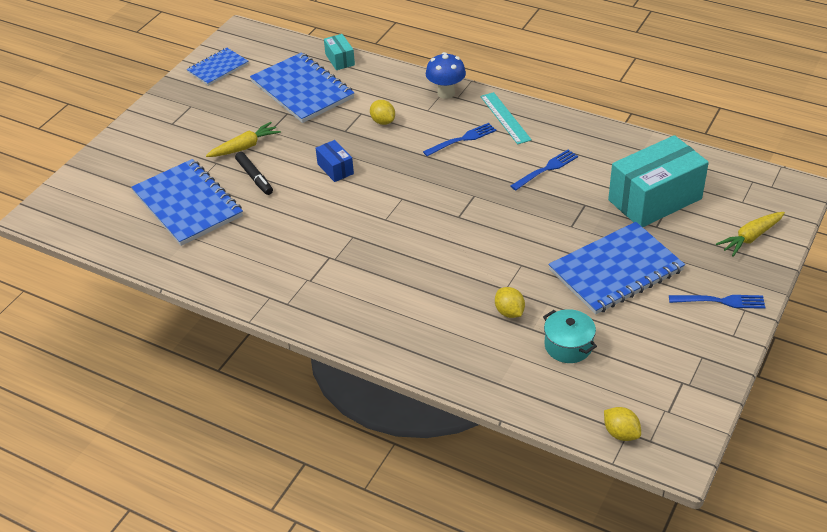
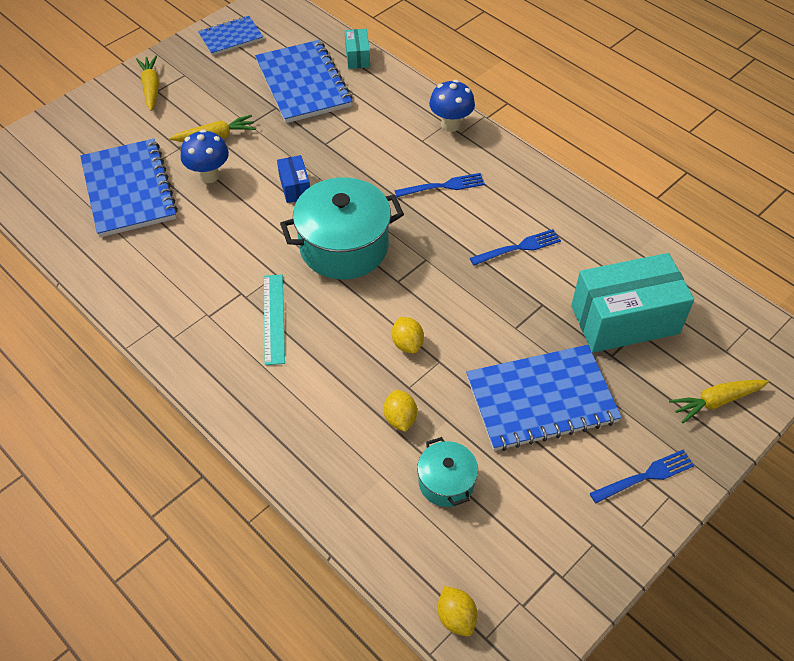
camera: 15 degrees right, 10 degrees up
black marker [235,152,273,195] -> blue mushroom [181,129,229,183]
yellow lemon [370,100,395,125] -> yellow lemon moved to [392,317,424,353]
turquoise ruler [480,92,532,144] -> turquoise ruler moved to [263,274,285,365]
blue fork [669,295,765,309] -> blue fork turned 45 degrees counterclockwise [590,450,694,503]
none -> yellow carrot [136,55,159,111]
none -> turquoise pot [280,177,404,279]

